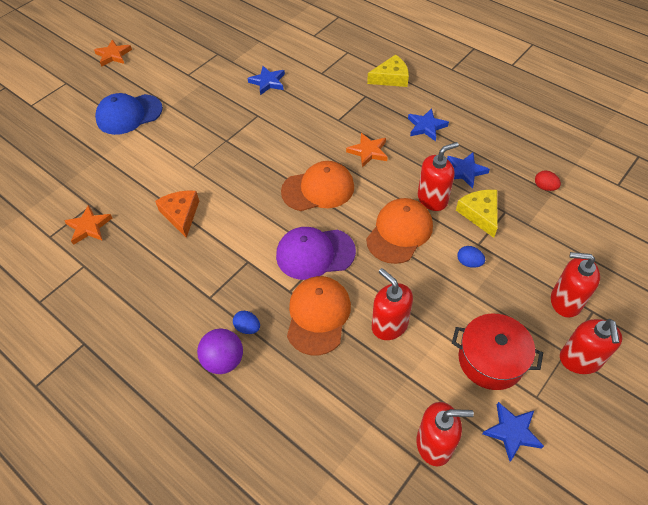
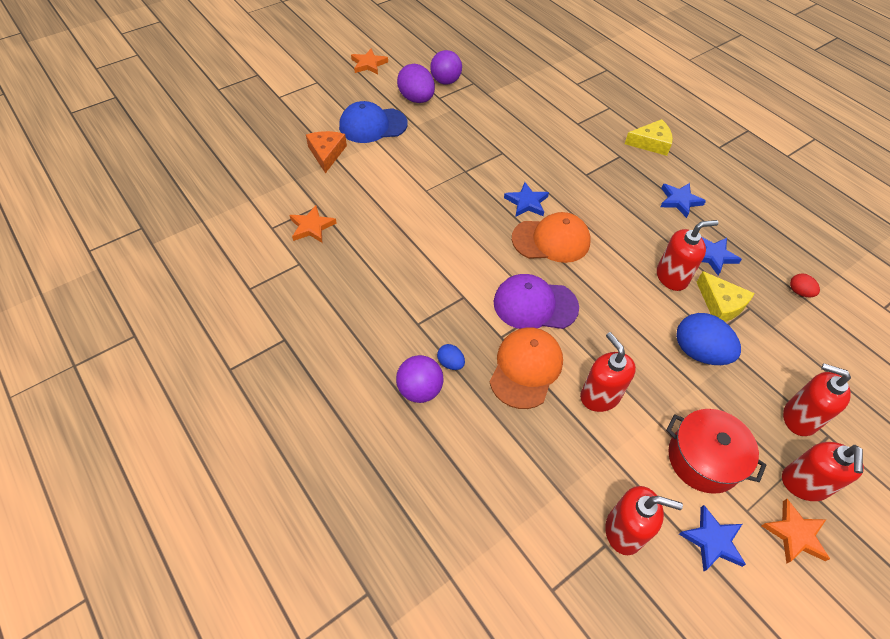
camera: 10 degrees right, 0 degrees up
orange cheese [155,191,199,238] -> orange cheese moved to [306,131,347,173]
blue star [247,66,285,95] -> blue star moved to [504,182,549,217]
orange star [346,133,388,168] -> orange star moved to [761,499,830,564]
orange cap [366,198,433,264] -> none
yellow cheese [456,190,498,238] -> yellow cheese turned 150 degrees clockwise [697,271,755,322]
blue egg [457,246,485,268] -> blue egg [676,313,741,365], size x2.04
none -> purple egg [397,64,435,103]
none -> purple ball [430,50,462,85]

